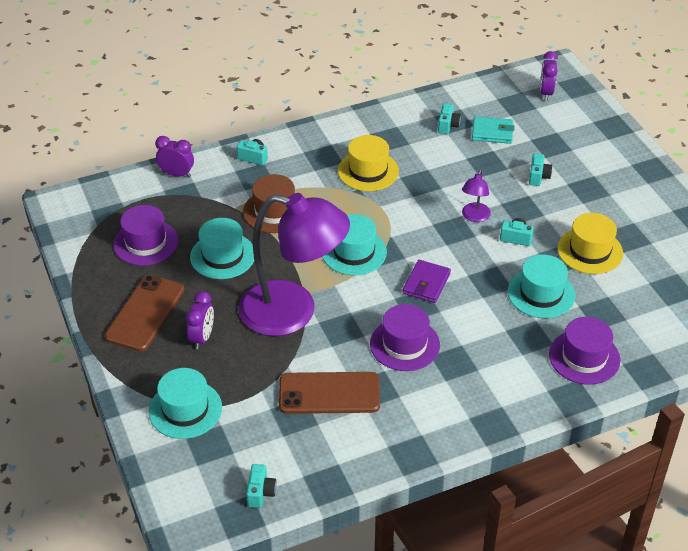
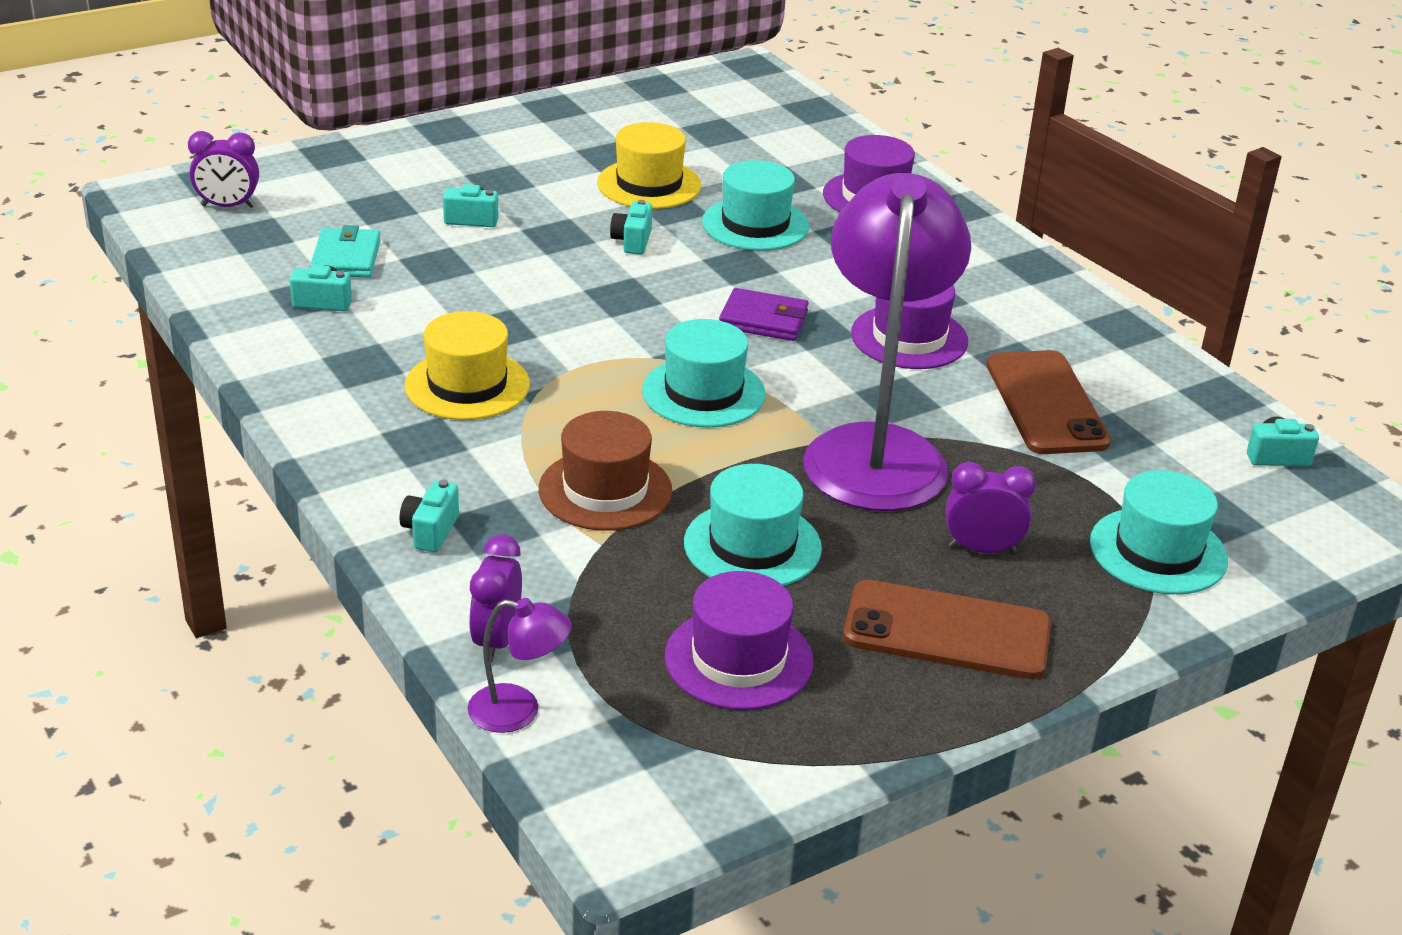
camera: 100 degrees left, 10 degrees down
purple lamp [462,170,491,222] -> purple lamp moved to [467,598,572,733]

